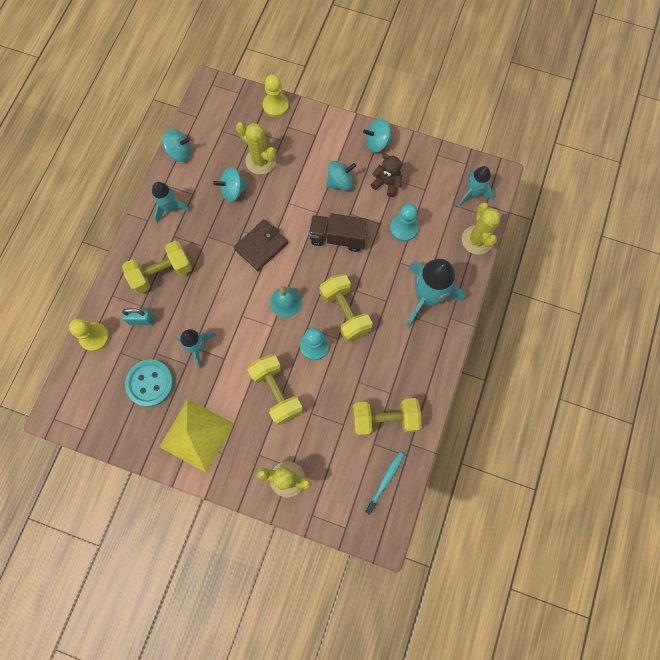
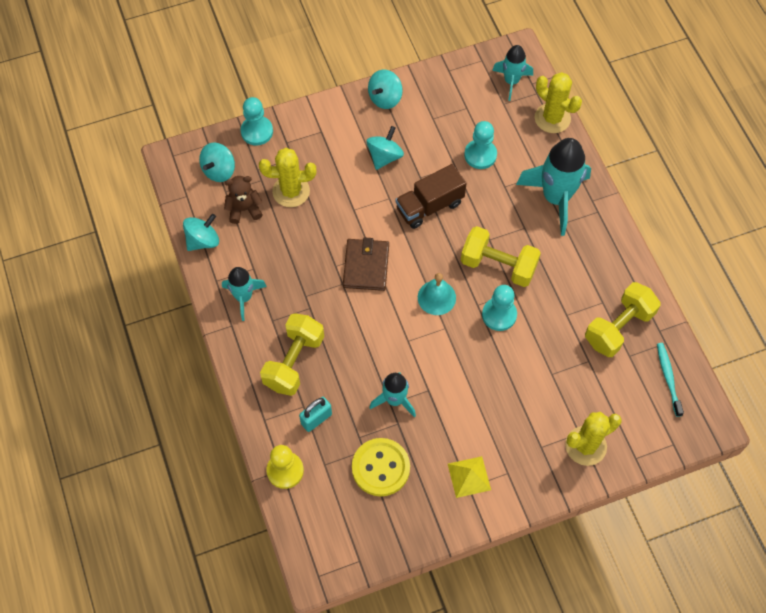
camera: 40 degrees left, 10 degrees down
turquoise button [125,359,174,407] -> yellow button [352,438,410,496]
yellow pyramid [160,399,234,473] -> yellow pyramid [448,456,491,498], size x0.54
turquoise spinning top [213,167,248,202] -> turquoise spinning top moved to [199,143,235,182]
yellow dumbbell [248,354,303,425] -> none
yellow pawn [263,74,289,118] -> turquoise pawn [241,97,273,146]
brown teddy bear [371,154,403,197] -> brown teddy bear moved to [224,176,263,224]

